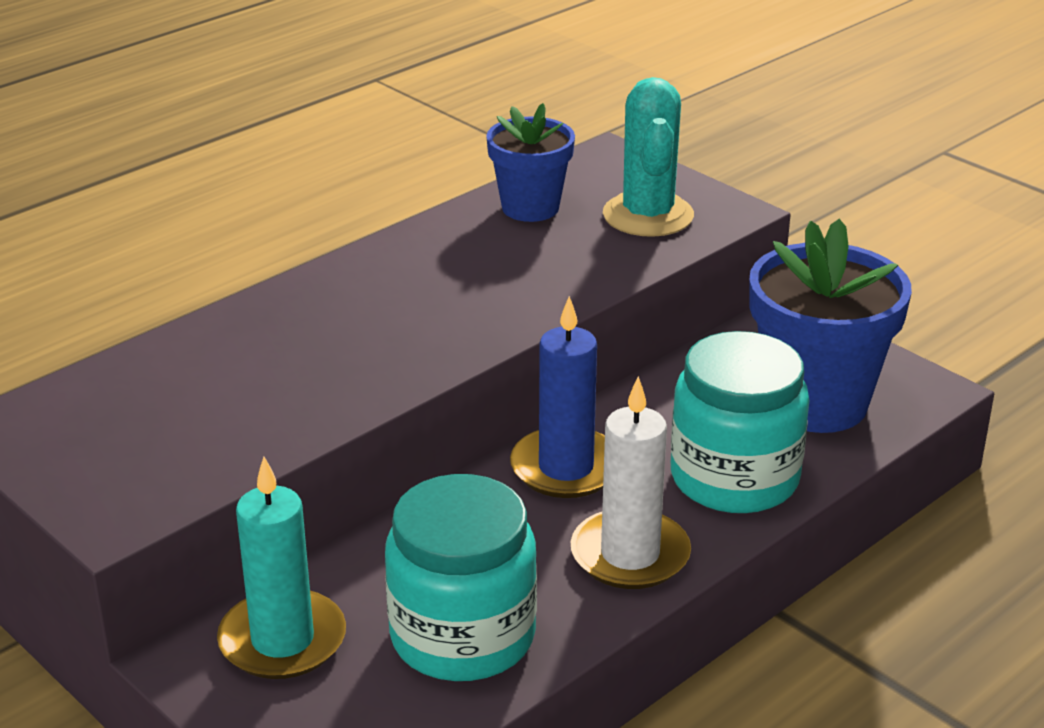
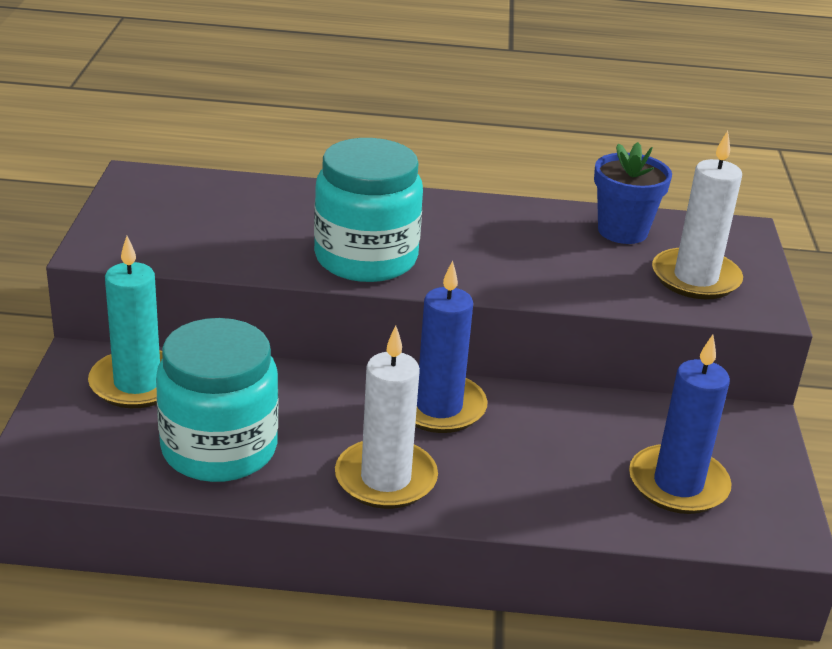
camera: 45 degrees right, 0 degrees up
turquoise cactus [603,77,694,237] -> white candle [652,131,743,299]
turquoise jar [671,331,809,513] -> turquoise jar moved to [314,138,423,282]
blue flower pot [749,219,912,433] -> blue candle [629,335,732,514]

